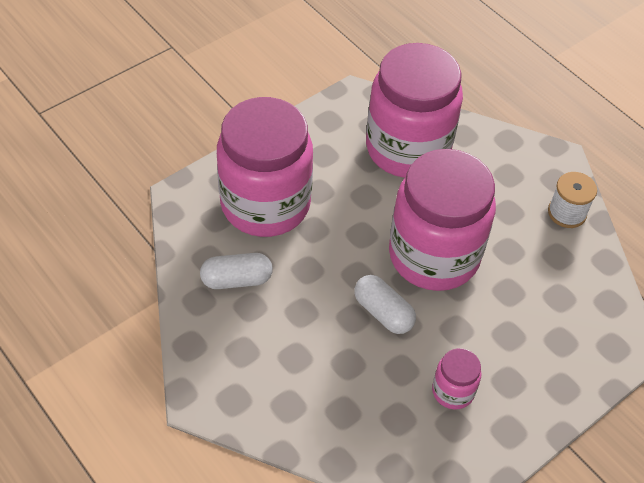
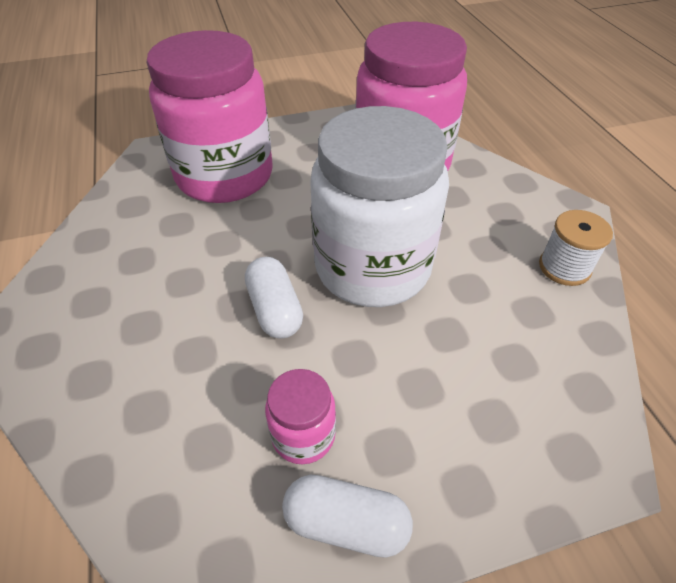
camera: 25 degrees right, 5 degrees down
white capsule [200,253,273,289] -> white capsule moved to [282,475,413,558]
pink jar [389,149,496,291] -> white jar [310,106,449,307]

